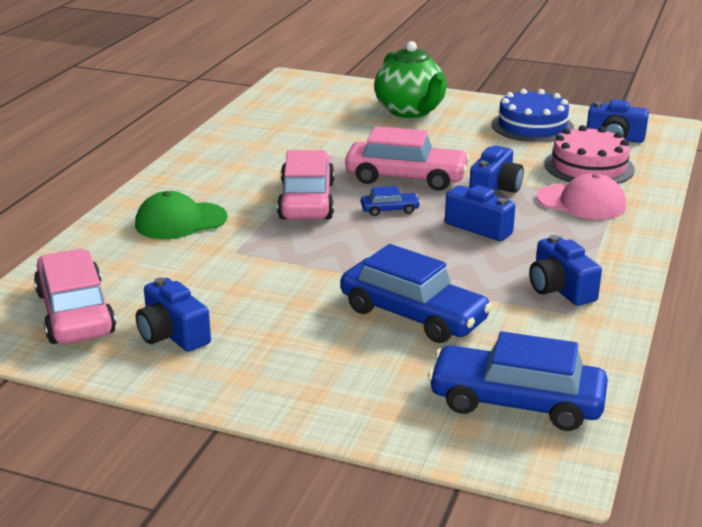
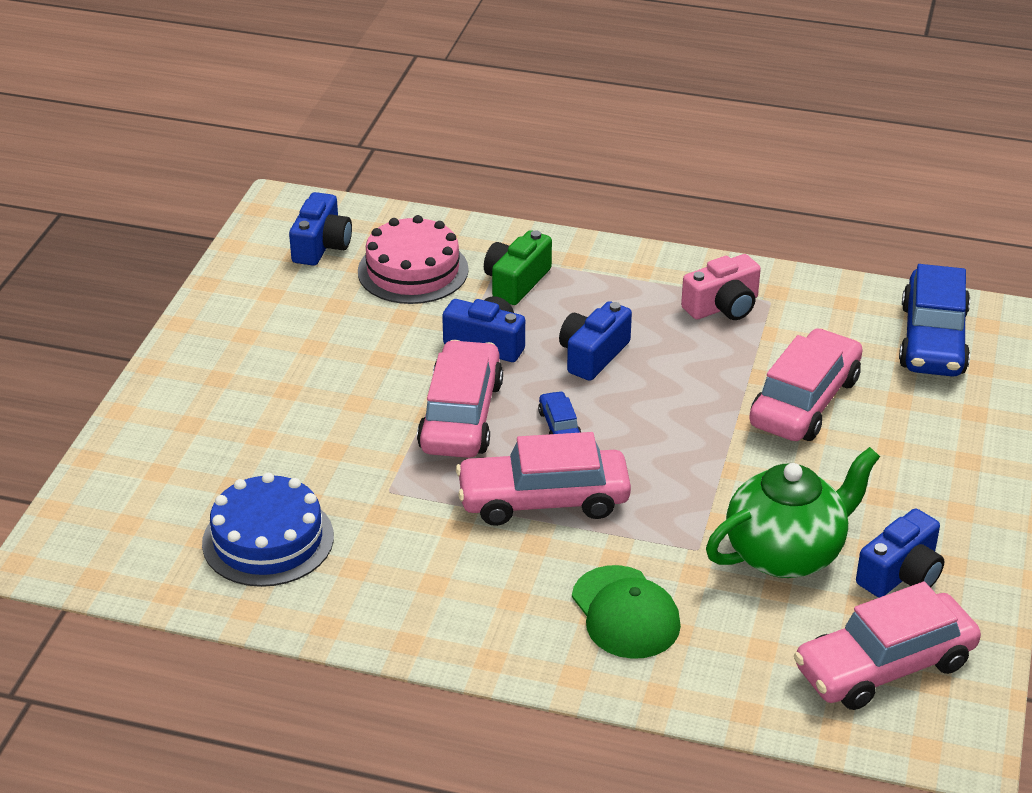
camera: 95 degrees left, 10 degrees up
blue car [341,244,492,343] -> pink car [749,328,863,441]
green teapot [374,41,446,118] -> green teapot moved to [706,447,880,578]
blue cake [492,89,574,142] -> blue cake moved to [202,473,334,587]
blue camera [529,235,602,306] -> pink camera [681,254,761,320]
pink cap [536,173,626,220] -> green camera [484,230,552,305]

